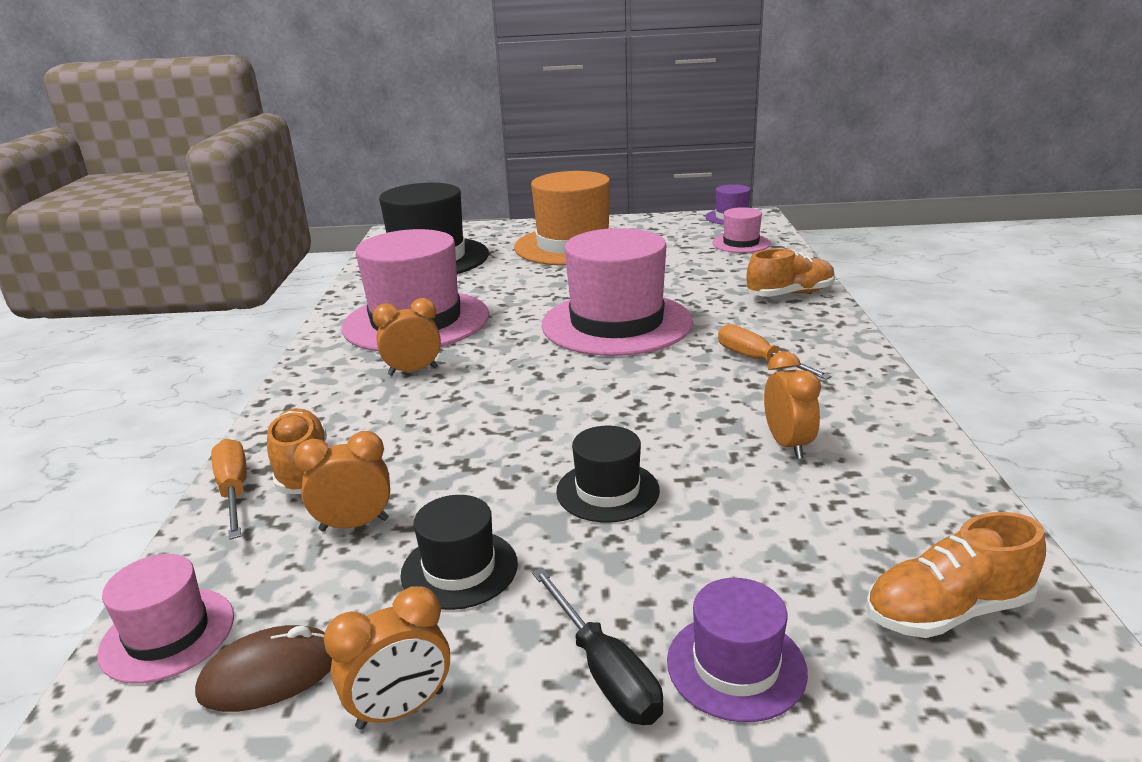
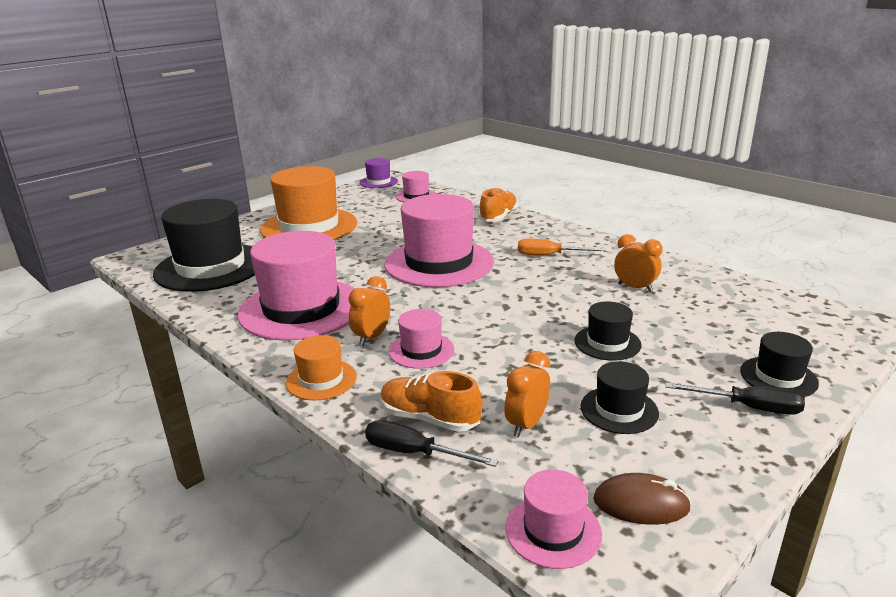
camera: 45 degrees left, 0 degrees up
brown mouse [195,625,332,712] -> brown mouse turned 75 degrees clockwise [593,473,691,525]
orange screwdriver [211,439,247,540] -> black screwdriver [365,420,498,467]
orange clock [324,586,450,730] -> none
purple hat [667,578,808,722] -> black hat [740,332,819,397]
orange shoe [866,512,1046,638] -> none
none -> orange hat [286,335,357,400]
none -> pink hat [389,309,454,369]

